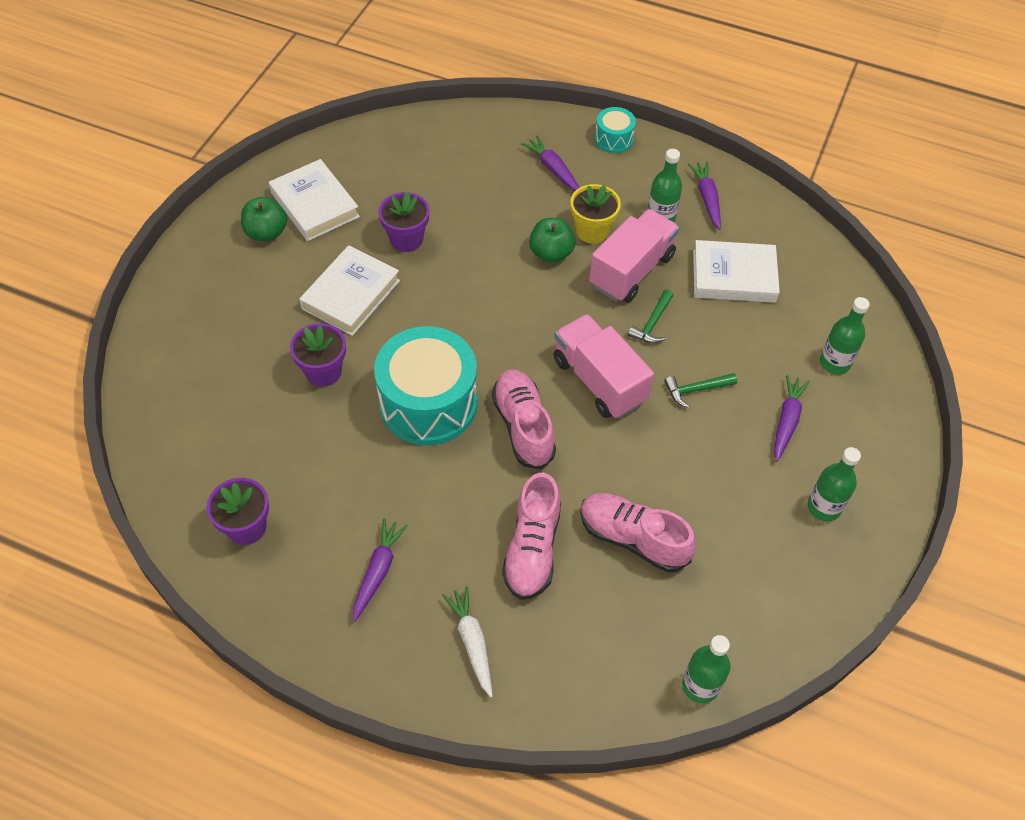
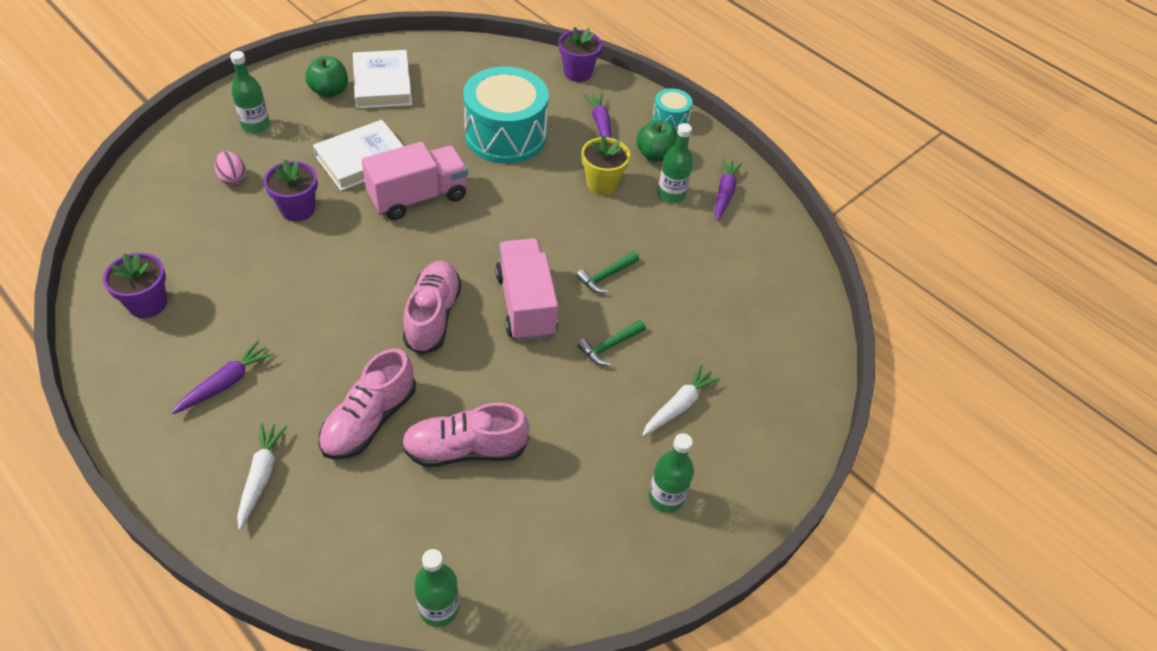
camera: 20 degrees right, 5 degrees down
turquoise drum [374,326,477,445] -> turquoise drum moved to [463,67,549,164]
purple flower pot [378,191,429,252] -> purple flower pot moved to [559,27,602,82]
green apple [529,218,575,263] -> green apple moved to [636,120,678,162]
pink shoe [580,493,696,572] -> pink shoe turned 60 degrees counterclockwise [401,403,530,467]
pink truck [589,209,679,303] -> pink truck moved to [362,142,468,220]
green hammer [664,373,737,408] -> green hammer turned 45 degrees counterclockwise [577,320,646,366]
white book [693,240,780,303] -> none
purple carrot [774,375,810,461] -> white carrot [642,364,721,436]
green bottle [820,297,870,374] -> green bottle moved to [230,51,270,133]
none -> pink egg [214,151,246,185]

